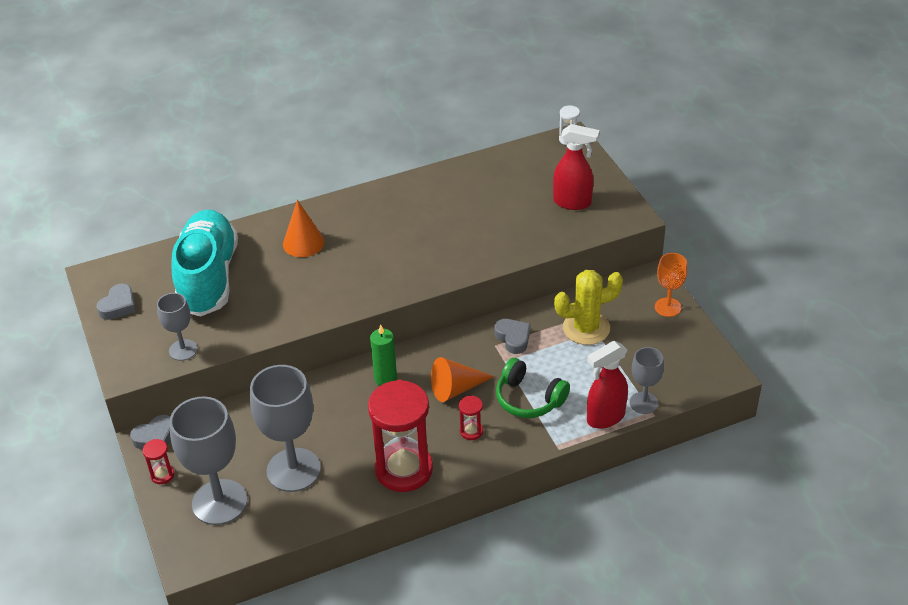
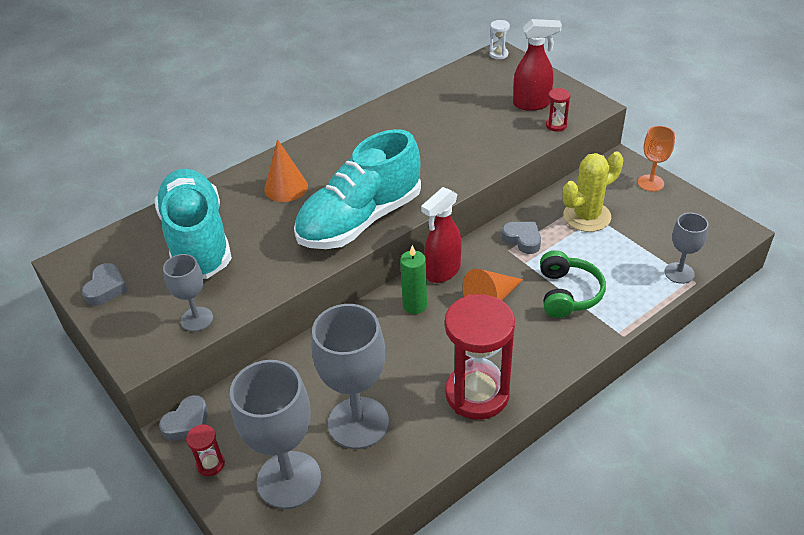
camera: 15 degrees left, 0 degrees up
red hourglass [459,395,483,440] -> red hourglass moved to [546,88,570,131]
green headphones [496,358,570,418] -> green headphones turned 105 degrees counterclockwise [540,250,606,318]
red spray bottle [587,341,628,429] -> red spray bottle moved to [421,187,462,283]
none -> turquoise shoe [294,129,421,249]

